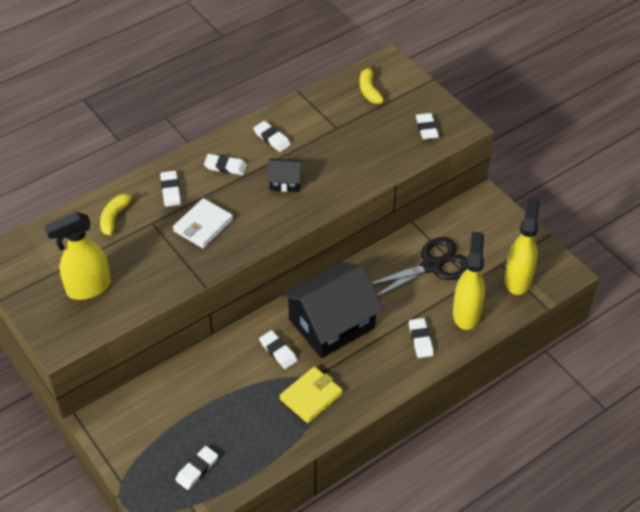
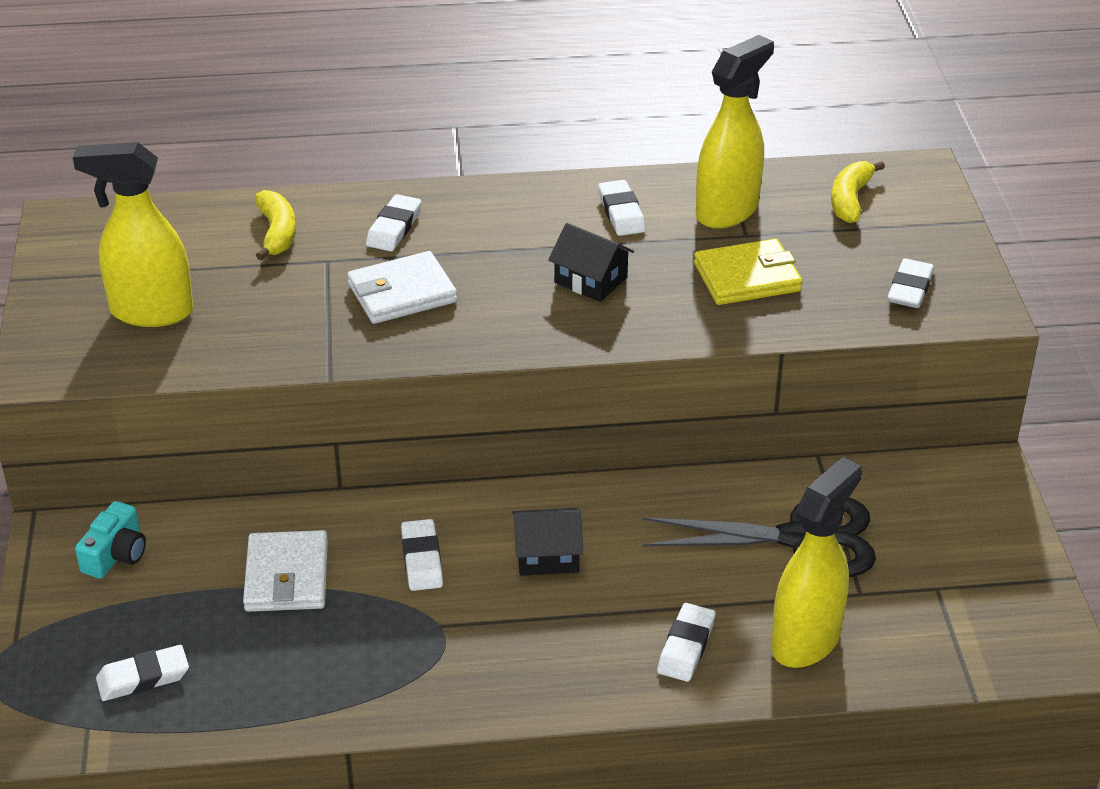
camera: 30 degrees right, 10 degrees down
yellow banana [100,193,138,236] -> yellow banana turned 120 degrees clockwise [255,190,296,260]
white eraser [204,154,247,175] -> none
yellow wallet [280,366,343,423] -> yellow wallet moved to [694,239,803,305]
black house [281,262,384,358] -> black house [512,508,583,576], size x0.45
yellow spray bottle [505,198,540,295] -> yellow spray bottle moved to [696,35,774,229]
none -> turquoise camera [75,501,146,579]
none -> white wallet [243,530,328,612]

